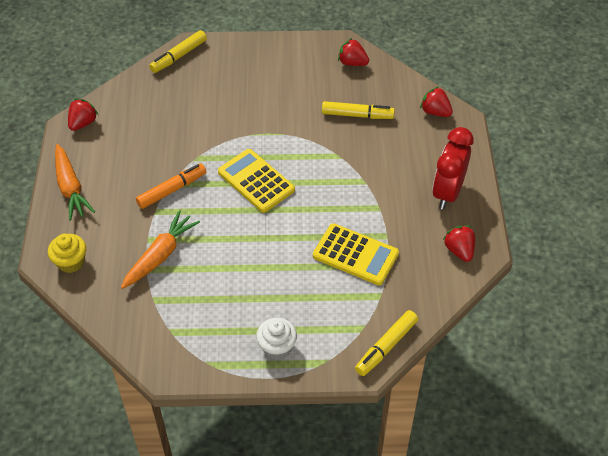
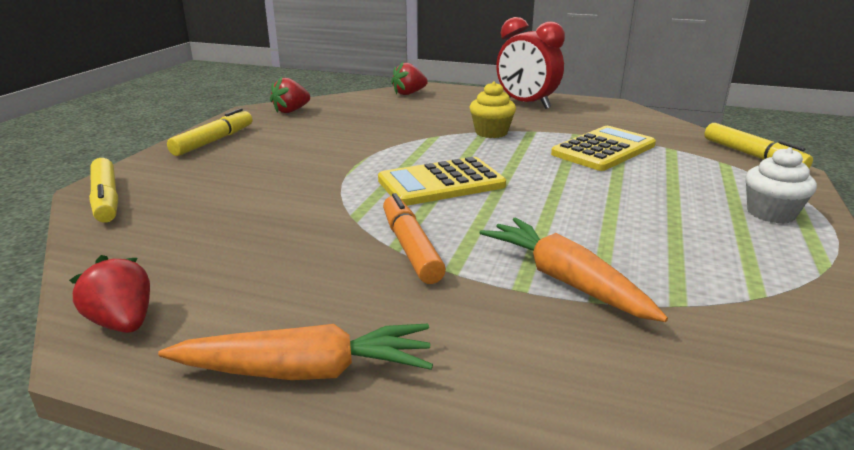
camera: 70 degrees left, 25 degrees down
yellow cupcake [48,234,86,273] -> yellow cupcake moved to [470,82,516,138]
yellow marker [322,101,395,119] -> yellow marker moved to [167,108,252,156]
red strawberry [443,226,475,262] -> none

